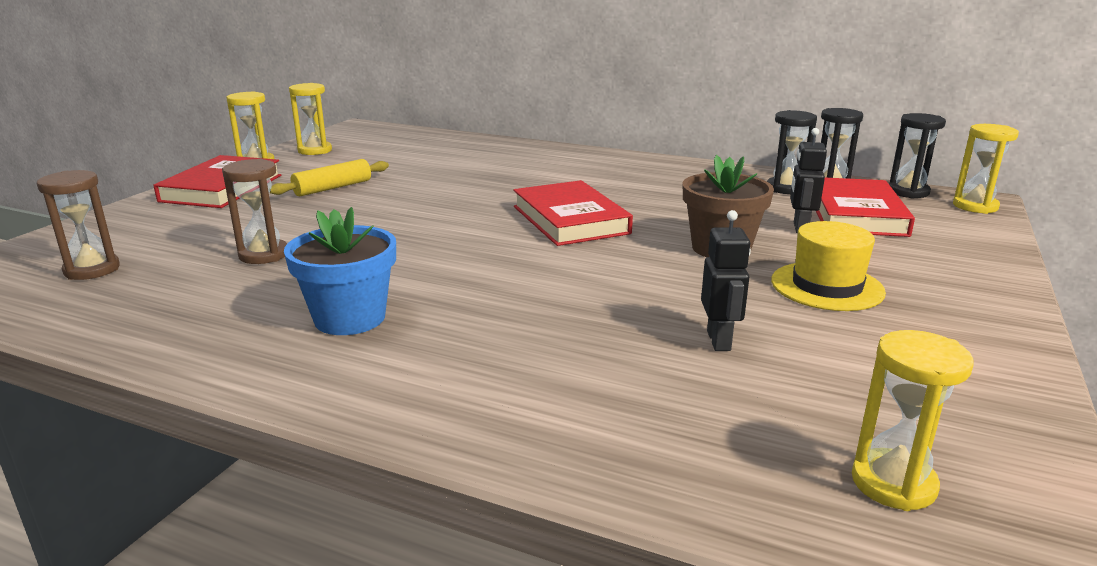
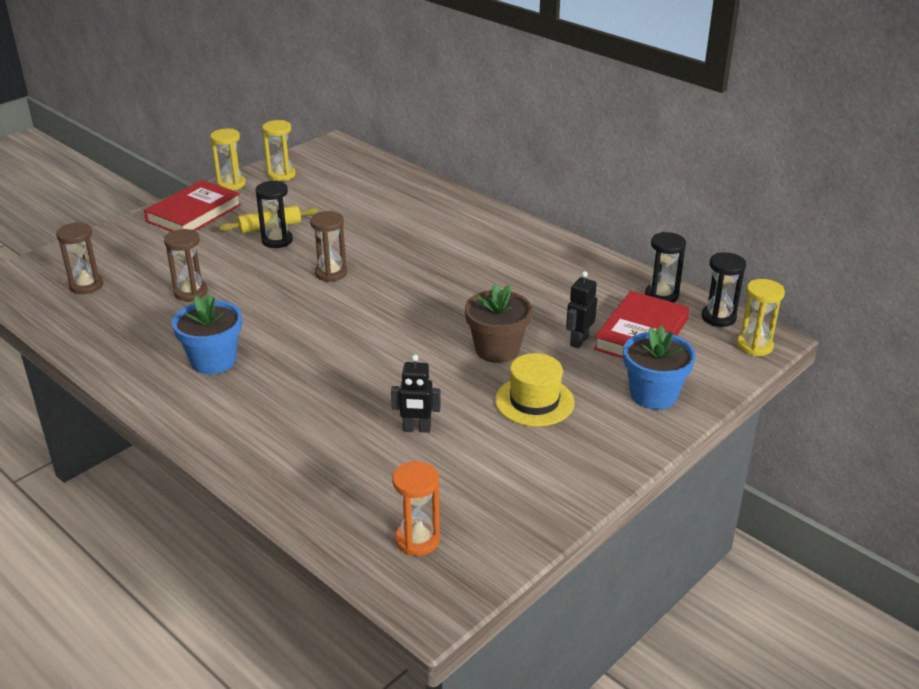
camera: 20 degrees right, 10 degrees up
red book [513,180,633,246] -> none
black robot [701,210,751,351] -> black robot turned 75 degrees clockwise [391,355,441,433]
black hourglass [767,110,817,194] -> black hourglass moved to [256,181,293,248]
yellow hourglass [852,330,974,511] -> orange hourglass [392,461,440,556]
none -> brown hourglass [310,211,347,282]
none -> blue flower pot [623,326,696,410]

